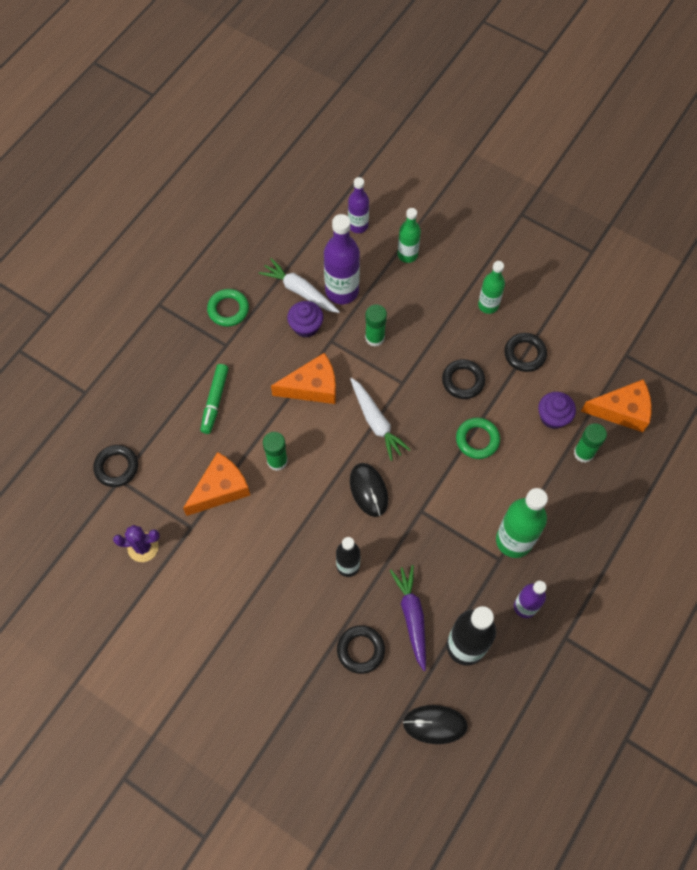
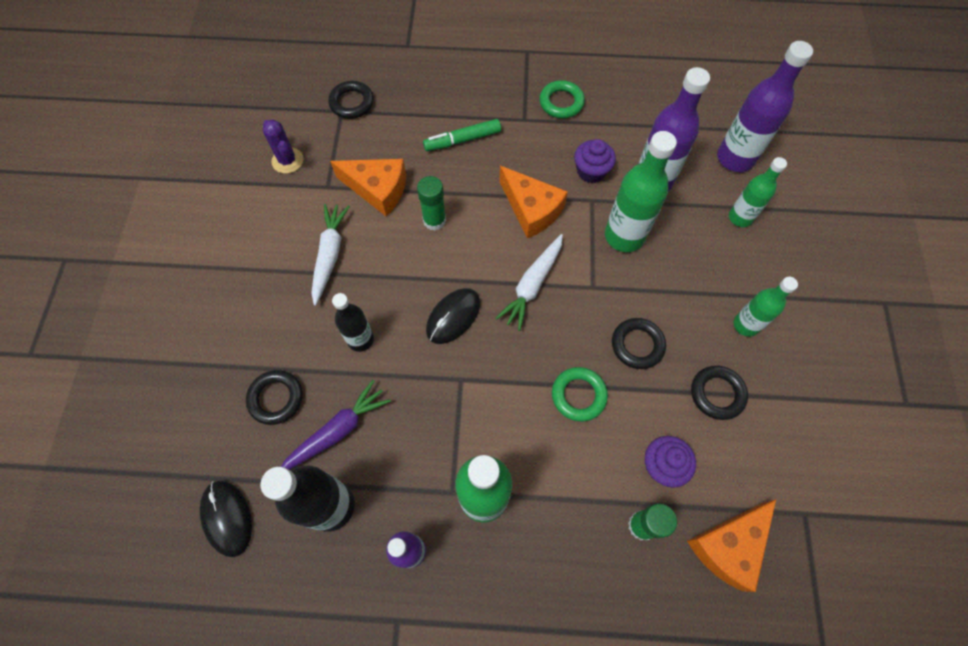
camera: 60 degrees right, 0 degrees up
white carrot [259,258,340,313] -> white carrot moved to [311,204,350,306]
purple bottle [348,177,369,233] -> purple bottle [717,41,813,172], size x1.62
green glue stick [365,304,387,347] -> green bottle [605,131,677,252]
orange cheese [581,379,652,432] -> orange cheese turned 75 degrees clockwise [687,500,776,592]

